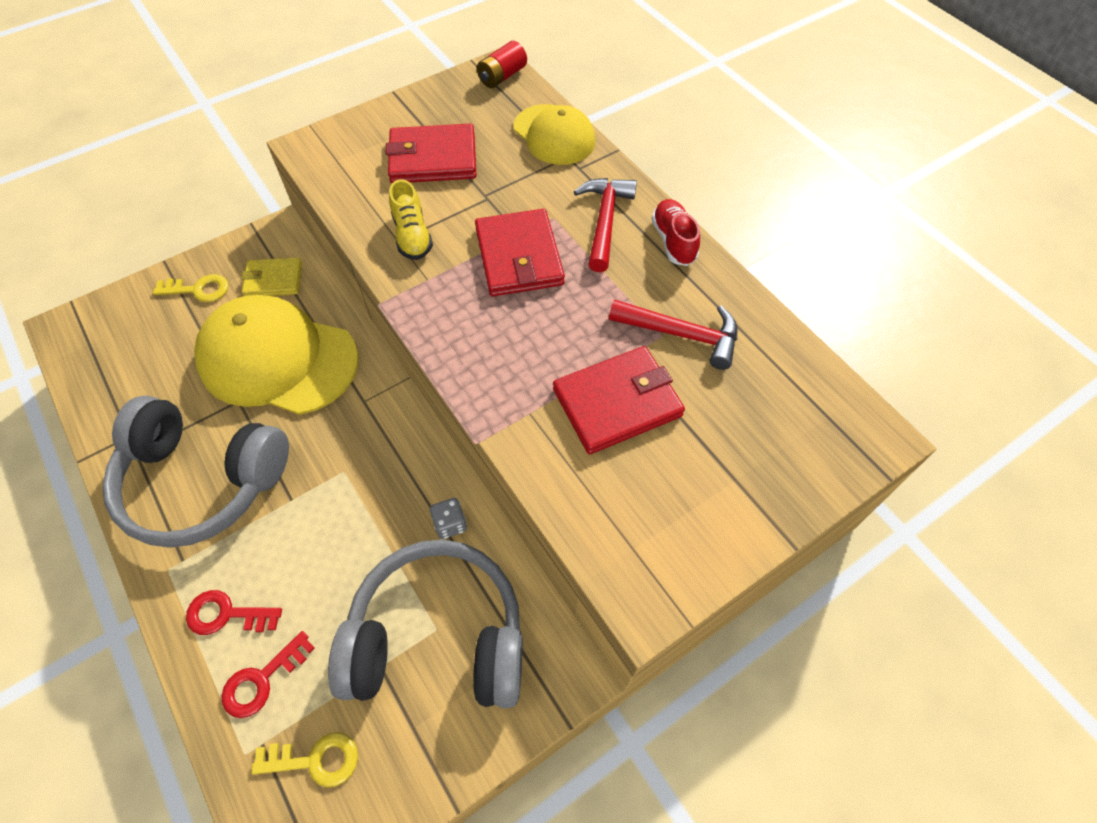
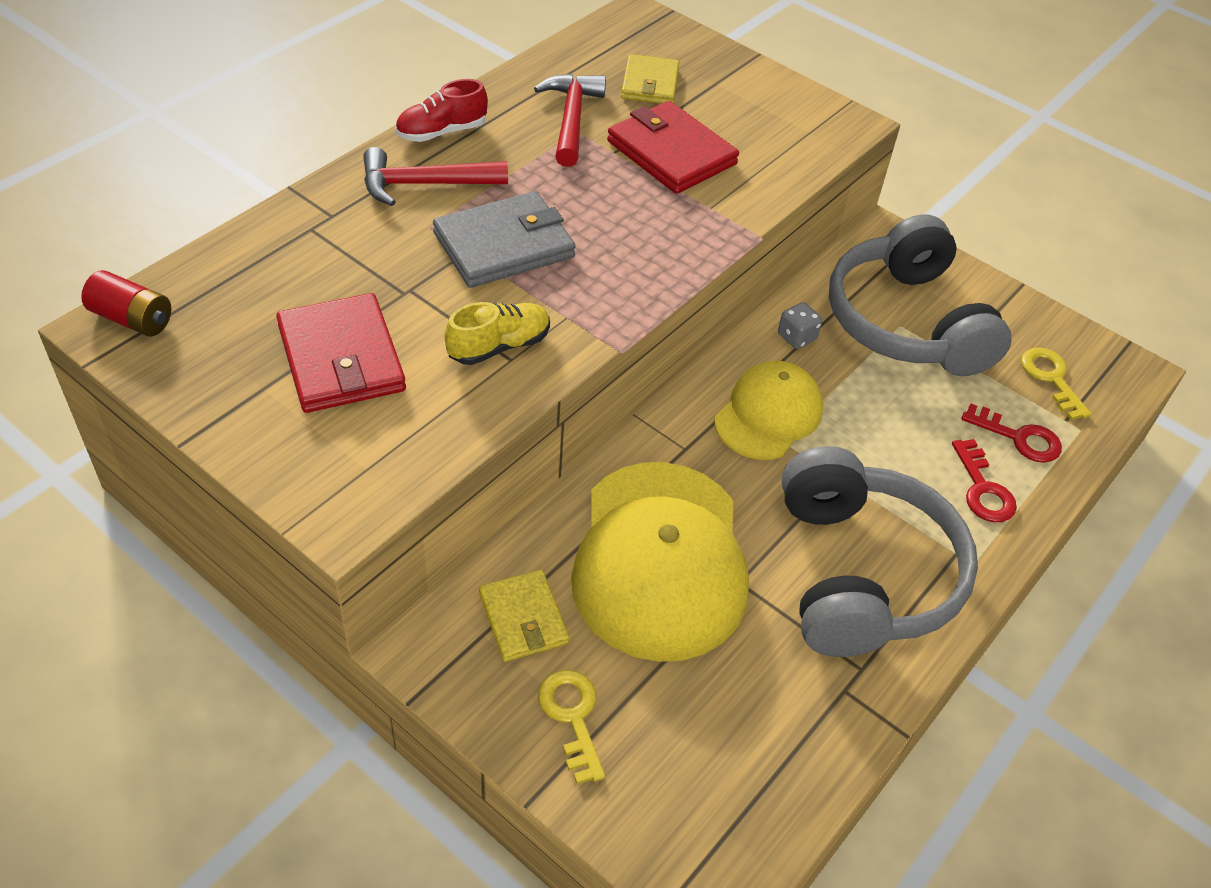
camera: 110 degrees left, 10 degrees down
red wallet [475,209,565,296] -> grey wallet [433,191,576,288]
yellow cap [514,104,596,165] -> yellow cap moved to [714,361,823,460]
none -> yellow wallet [621,54,679,104]

